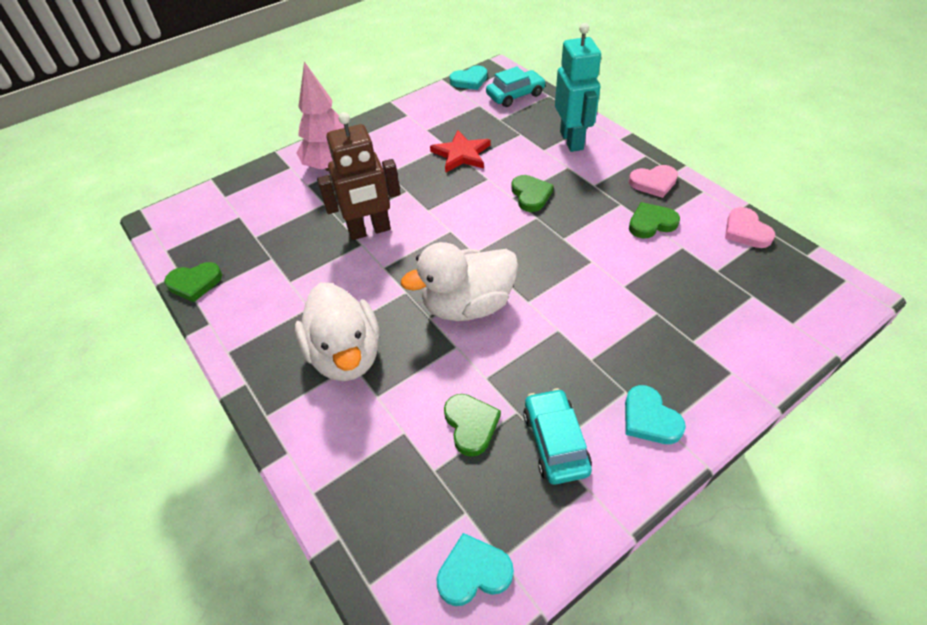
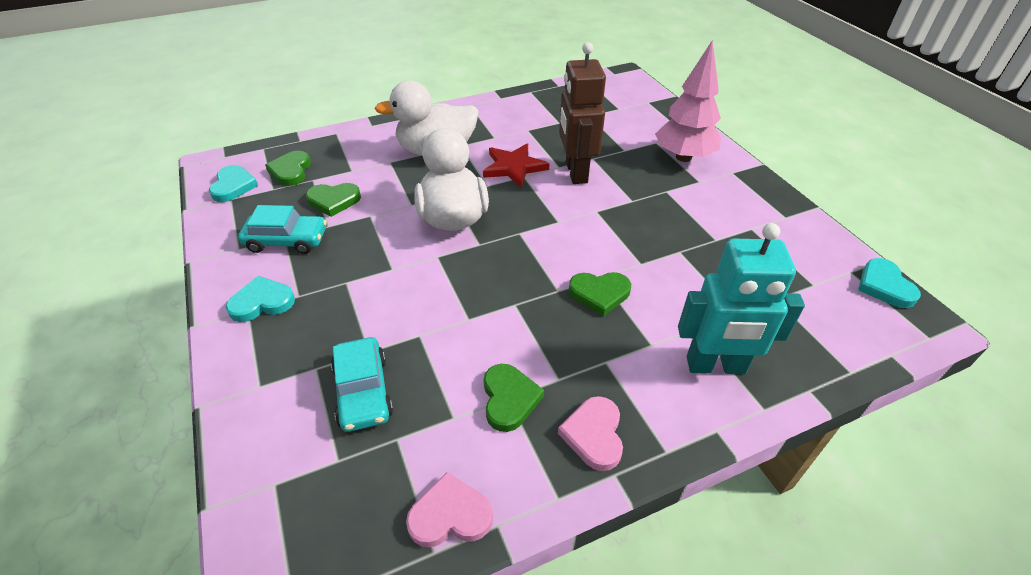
camera: 100 degrees right, 5 degrees down
green heart [164,262,222,302] -> green heart moved to [265,151,311,186]
red star [430,131,490,173] -> red star moved to [483,143,549,188]
turquoise car [486,66,546,107] -> turquoise car moved to [331,337,393,432]

